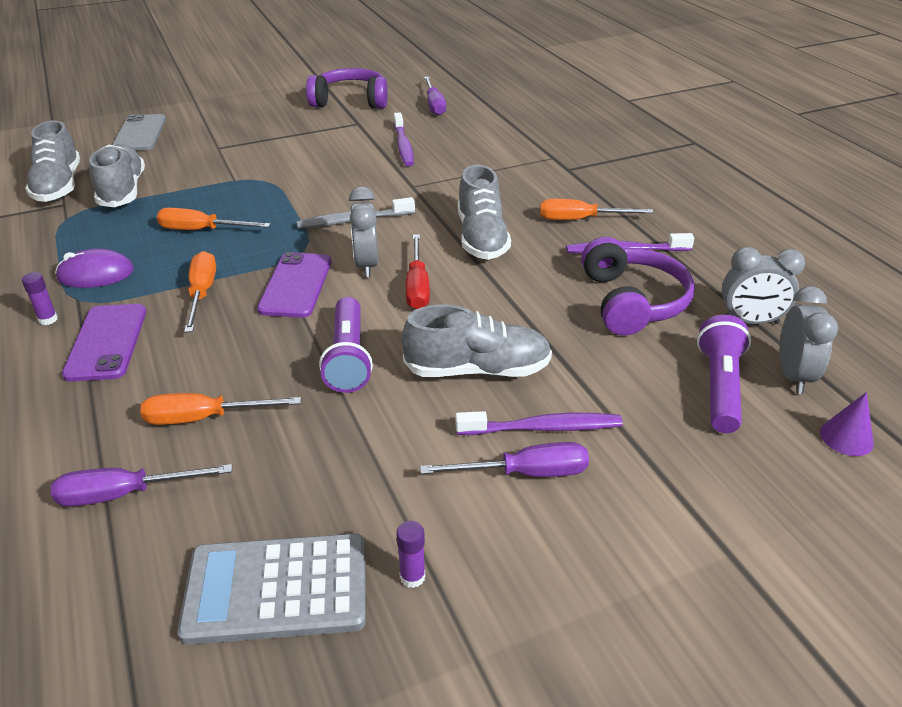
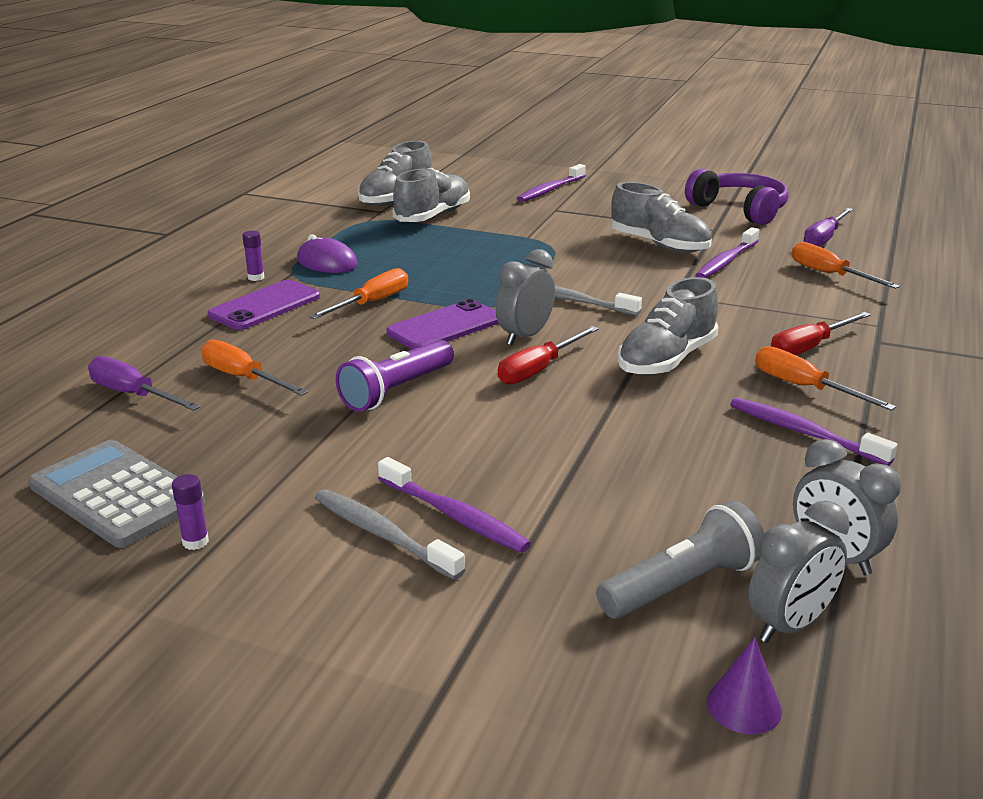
camera: 45 degrees right, 10 degrees down
grey phone [112,114,166,151] -> none
orange screwdriver [157,208,271,230] -> orange screwdriver moved to [792,242,900,289]
grey shoe [402,304,552,377] -> grey shoe moved to [611,182,712,253]
purple screwdriver [420,442,589,477] -> grey toothbrush [315,489,465,580]
purple headphones [581,237,695,336] -> none
purple flashlight [697,315,751,433] -> grey flashlight [596,501,764,619]
none -> purple toothbrush [517,164,586,202]
none -> red screwdriver [771,312,871,355]

